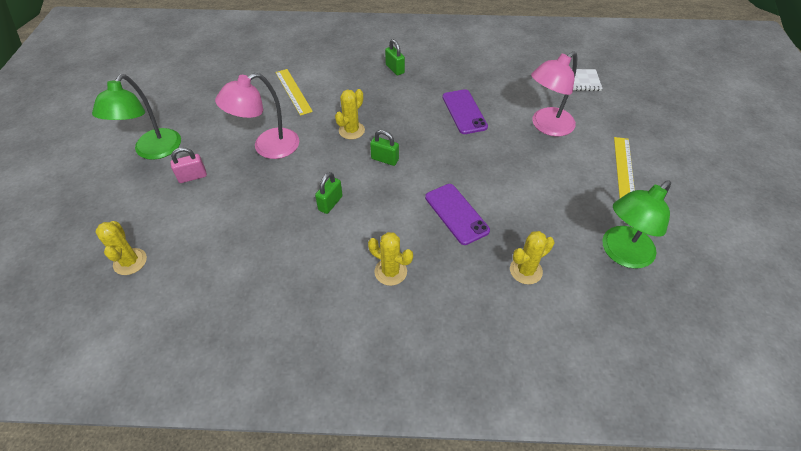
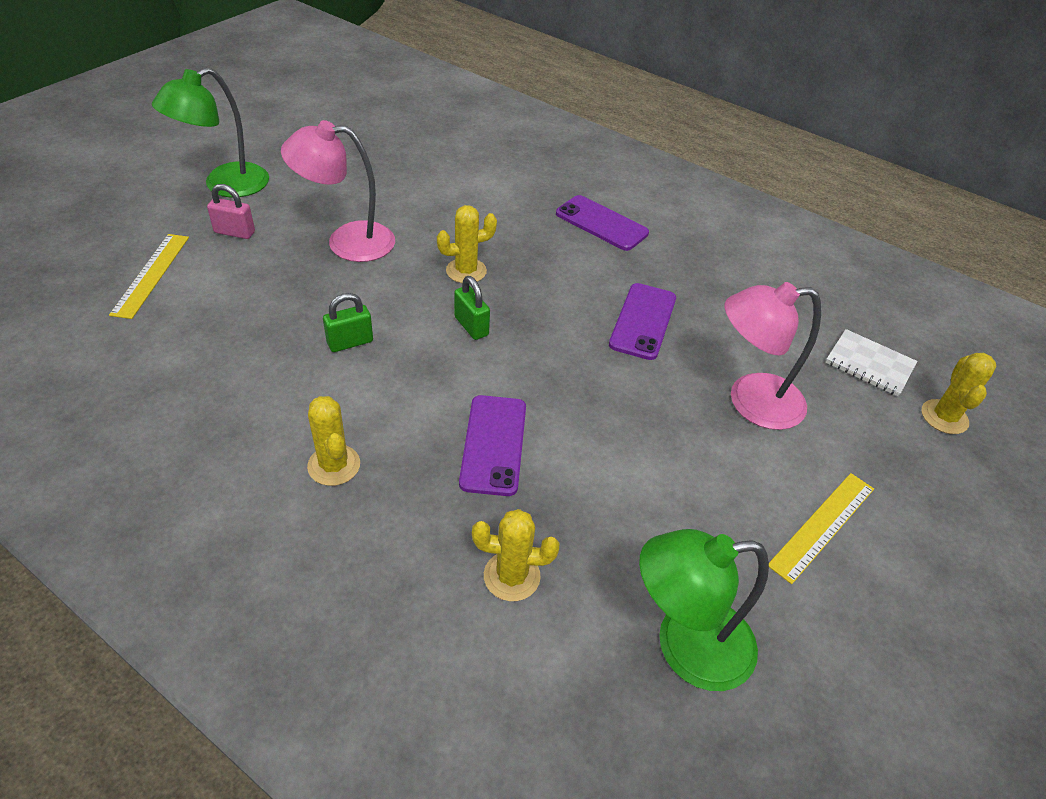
camera: 30 degrees right, 5 degrees down
yellow cactus [95,221,147,275] -> yellow cactus moved to [921,353,996,434]
yellow ruler [275,69,313,116] -> yellow ruler moved to [109,234,189,319]
green padlock [385,39,405,76] -> purple phone [556,195,649,251]

